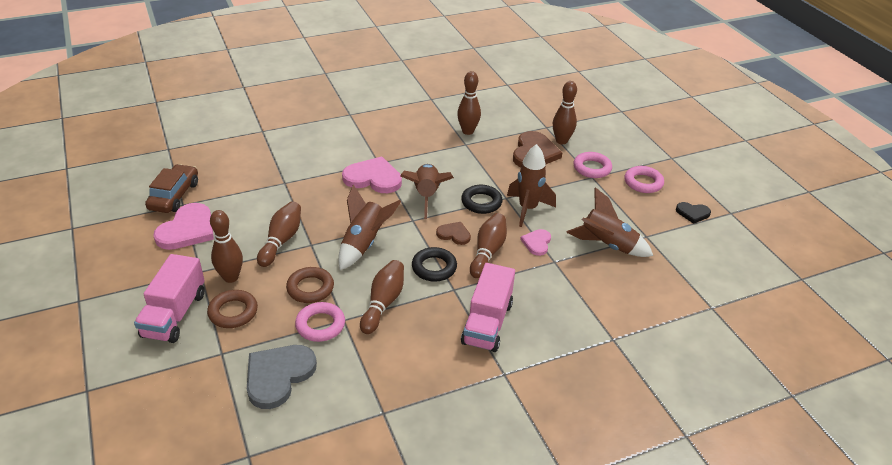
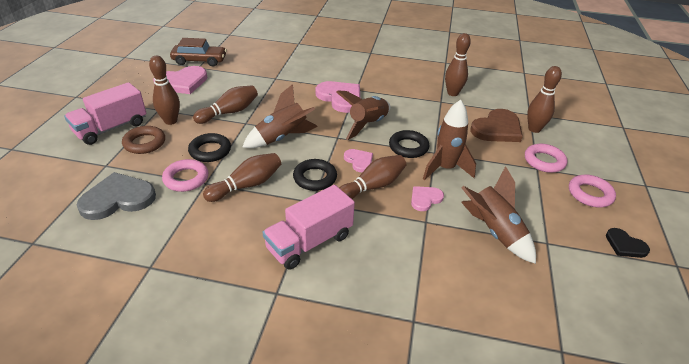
camera: 35 degrees right, 0 degrees up
brown car [145,164,198,213] -> brown car turned 45 degrees clockwise [170,38,227,66]
brown ring [286,267,334,303] -> black ring [188,133,231,162]
brown heart [436,222,471,245] -> pink heart [344,149,373,172]

